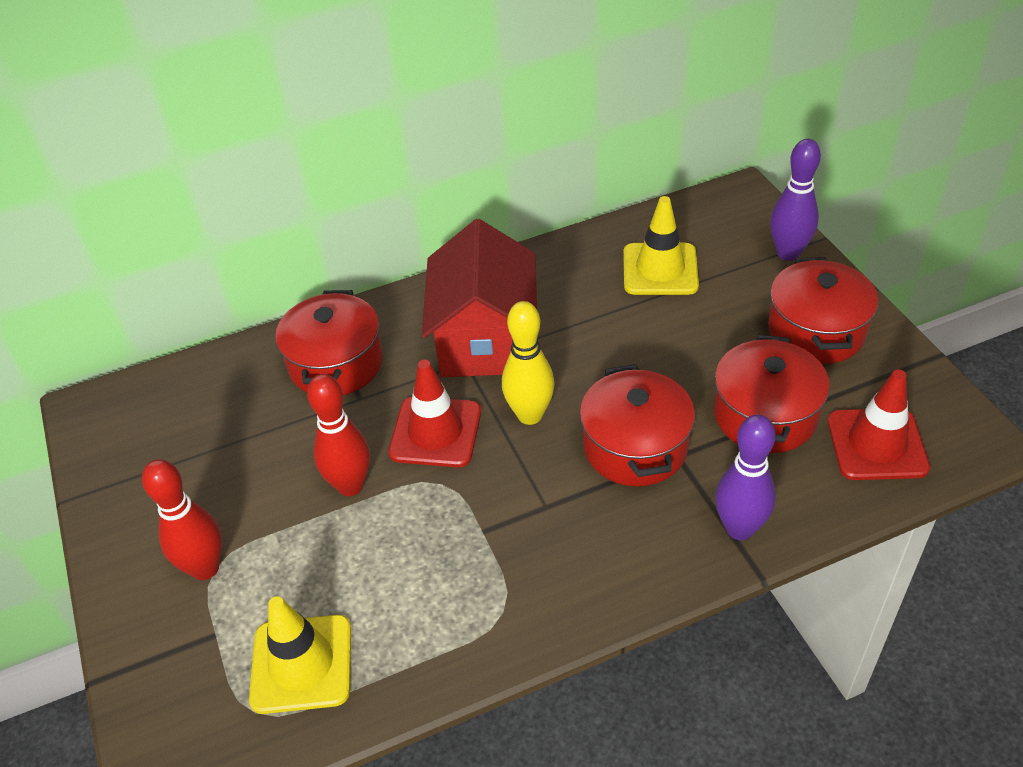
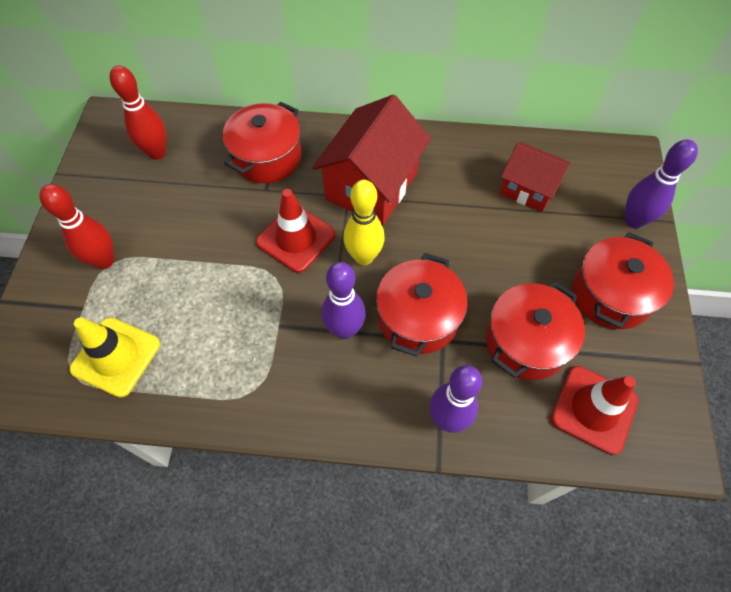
camera: 25 degrees right, 15 degrees up
red bowling pin [307,374,370,496] -> red bowling pin moved to [109,66,166,160]
yellow traffic cone [623,196,699,295] -> red house [499,142,571,212]
none -> purple bowling pin [321,262,366,339]

